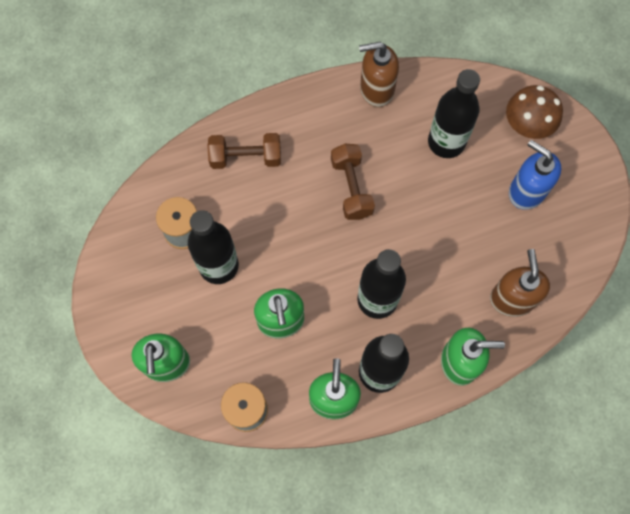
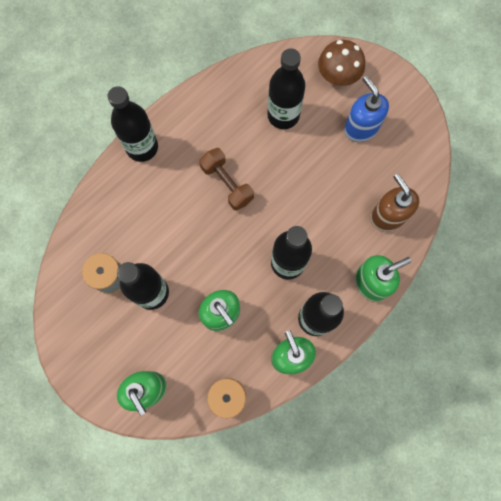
camera: 25 degrees left, 5 degrees up
brown dumbbell [207,133,281,169] -> none
brown soap dispenser [359,42,399,107] -> none
blue soap dispenser [509,140,561,210] -> blue soap dispenser turned 45 degrees clockwise [344,76,389,142]
none -> black bottle [108,86,158,162]

